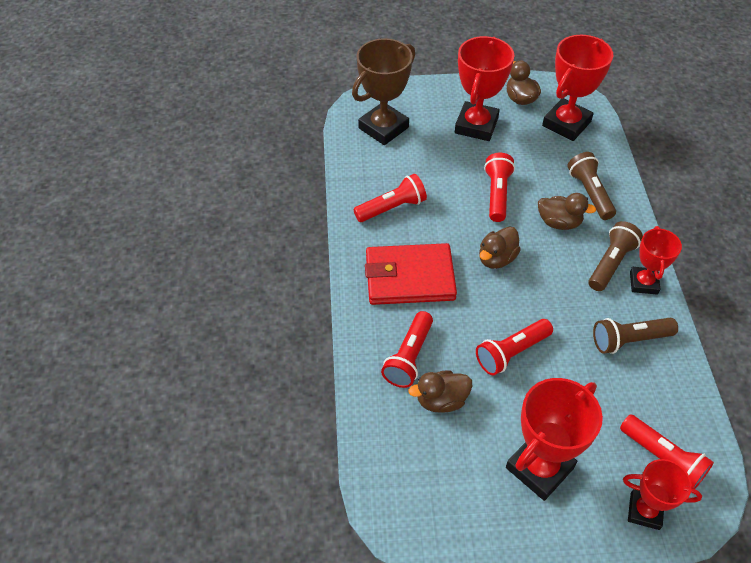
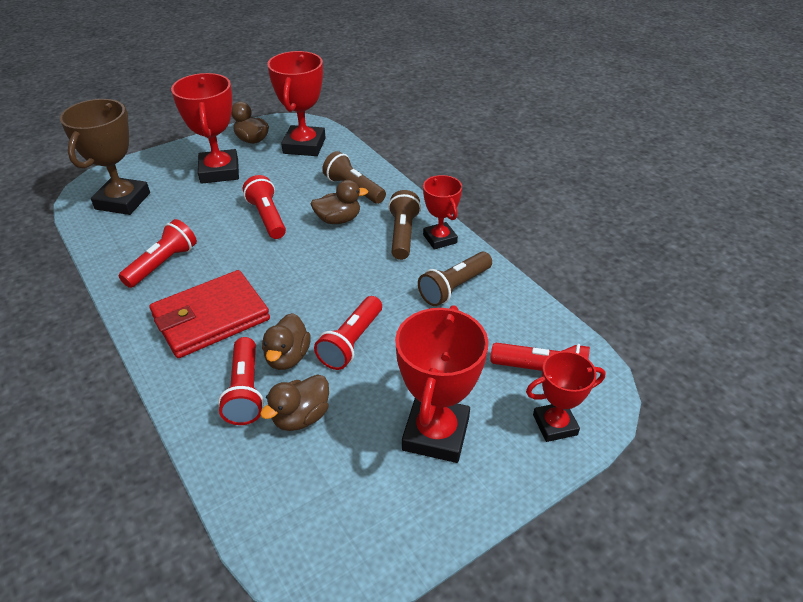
camera: 30 degrees left, 10 degrees down
brown duck [479,227,521,269] -> brown duck moved to [262,313,311,370]

